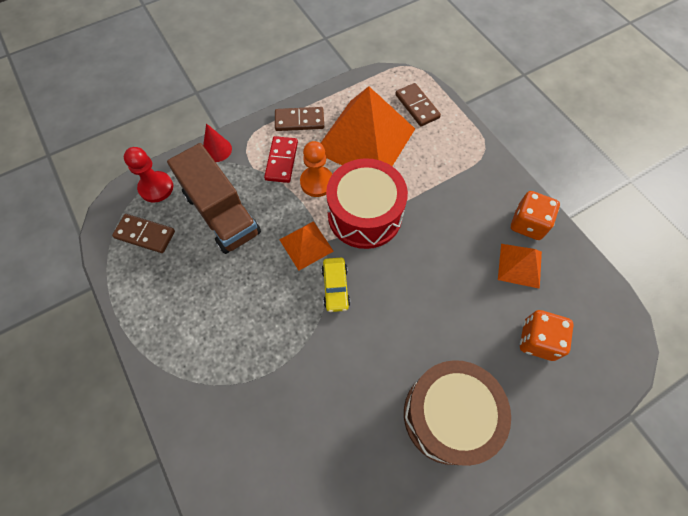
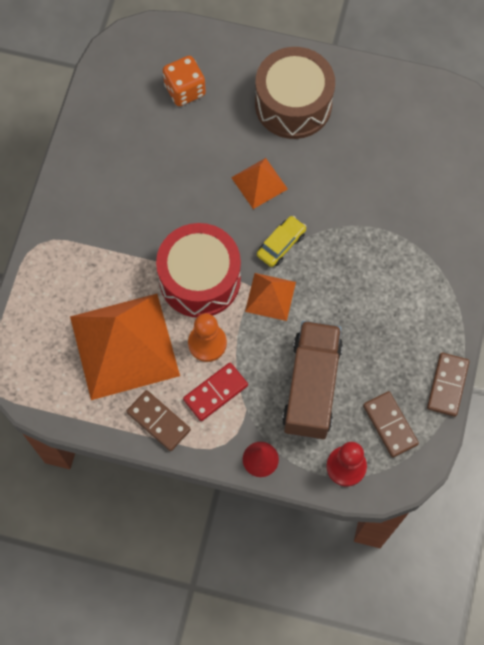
camera: 135 degrees left, 5 degrees up
brown domino [395,83,441,126] -> brown domino moved to [427,353,470,417]
orange pyramid [498,244,542,289] -> orange pyramid moved to [231,158,288,209]
orange dice [511,191,560,240] -> none

